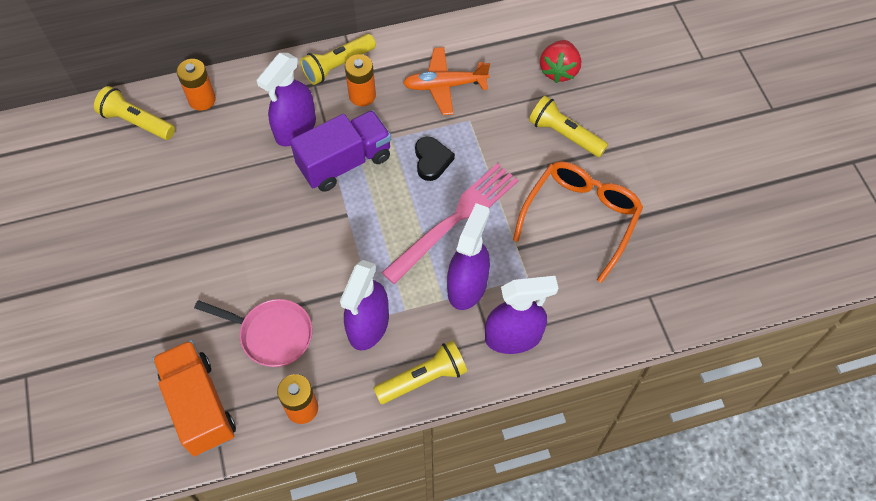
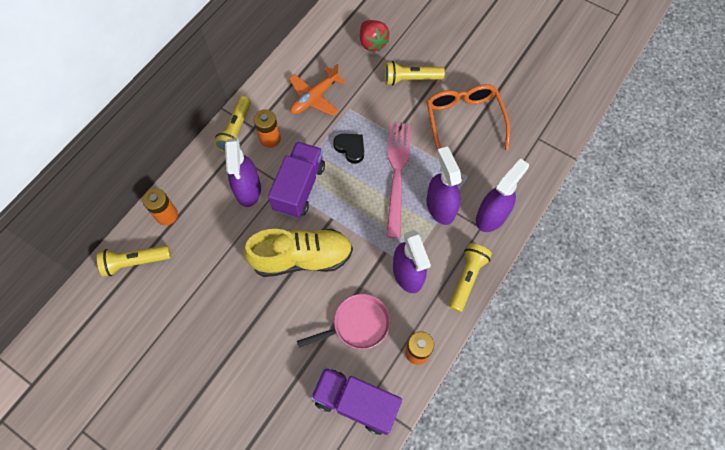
camera: 40 degrees left, 5 degrees up
orange truck [153,340,236,456] -> purple truck [311,367,402,435]
none -> yellow shoe [244,229,353,277]

